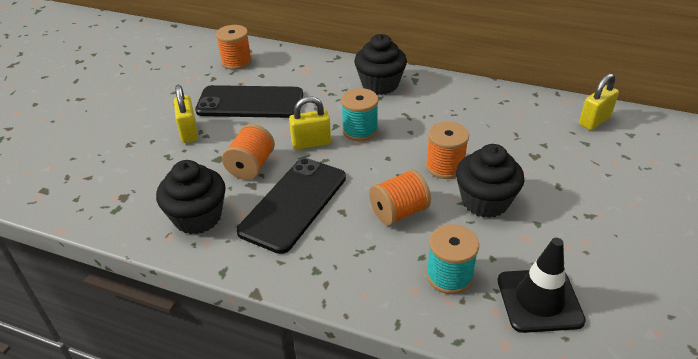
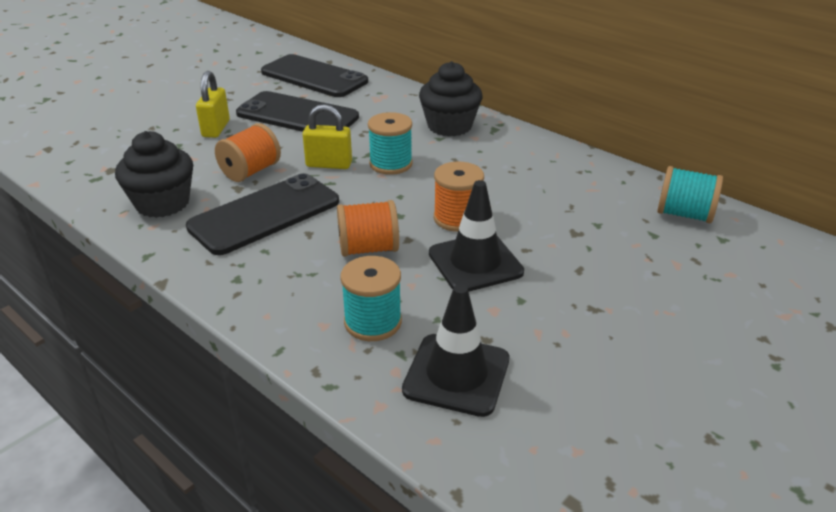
camera: 20 degrees right, 5 degrees down
orange spool [216,25,252,70] -> black phone [261,54,368,97]
black cupcake [456,144,525,218] -> black traffic cone [429,180,524,292]
yellow padlock [579,73,619,130] -> turquoise spool [657,166,723,223]

